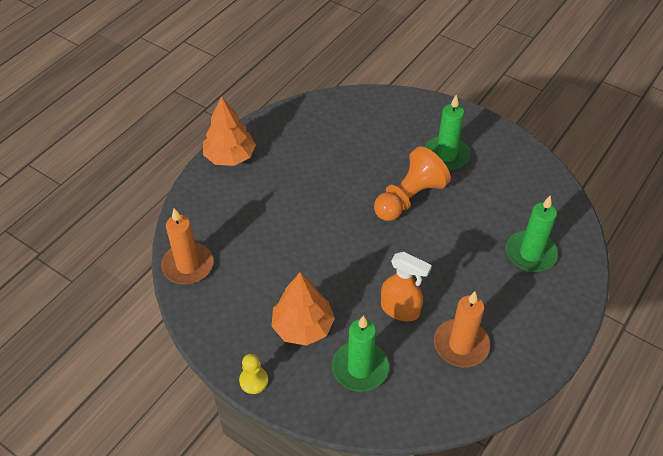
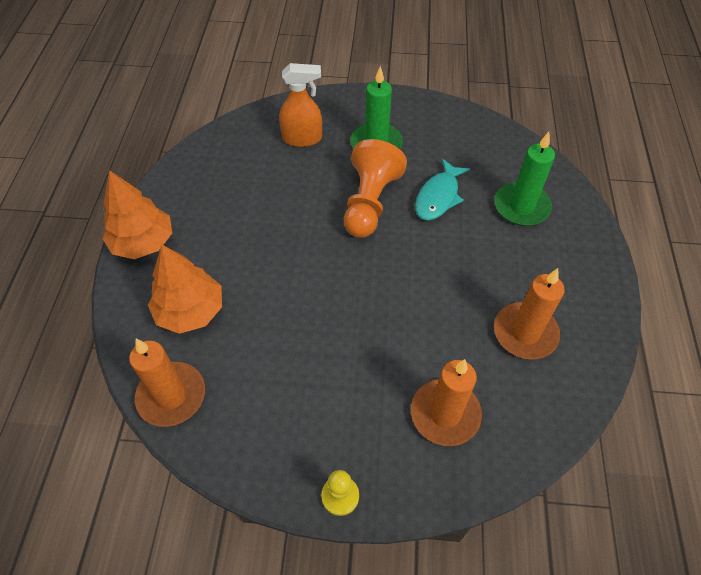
camera: 30 degrees left, 5 degrees up
orange tree [272,272,335,346] -> orange tree moved to [148,245,222,334]
green candle [332,315,389,392] -> orange candle [411,359,482,446]
orange spray bottle [381,252,432,321] -> orange spray bottle moved to [279,63,322,147]
none -> turquoise fish [415,159,470,221]

